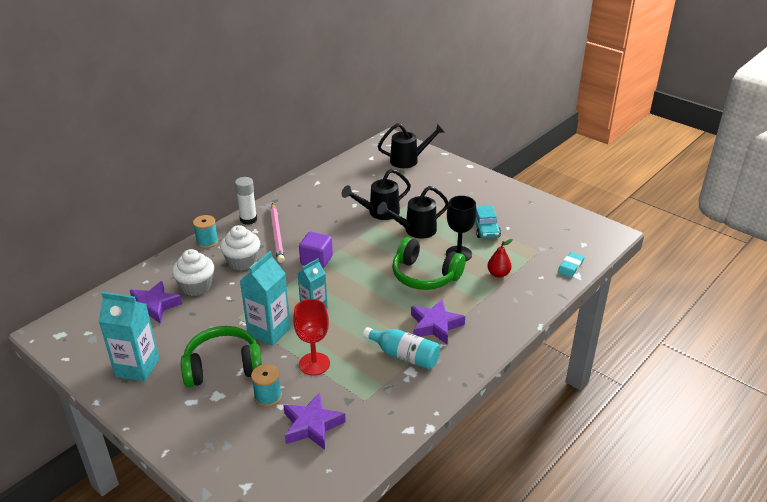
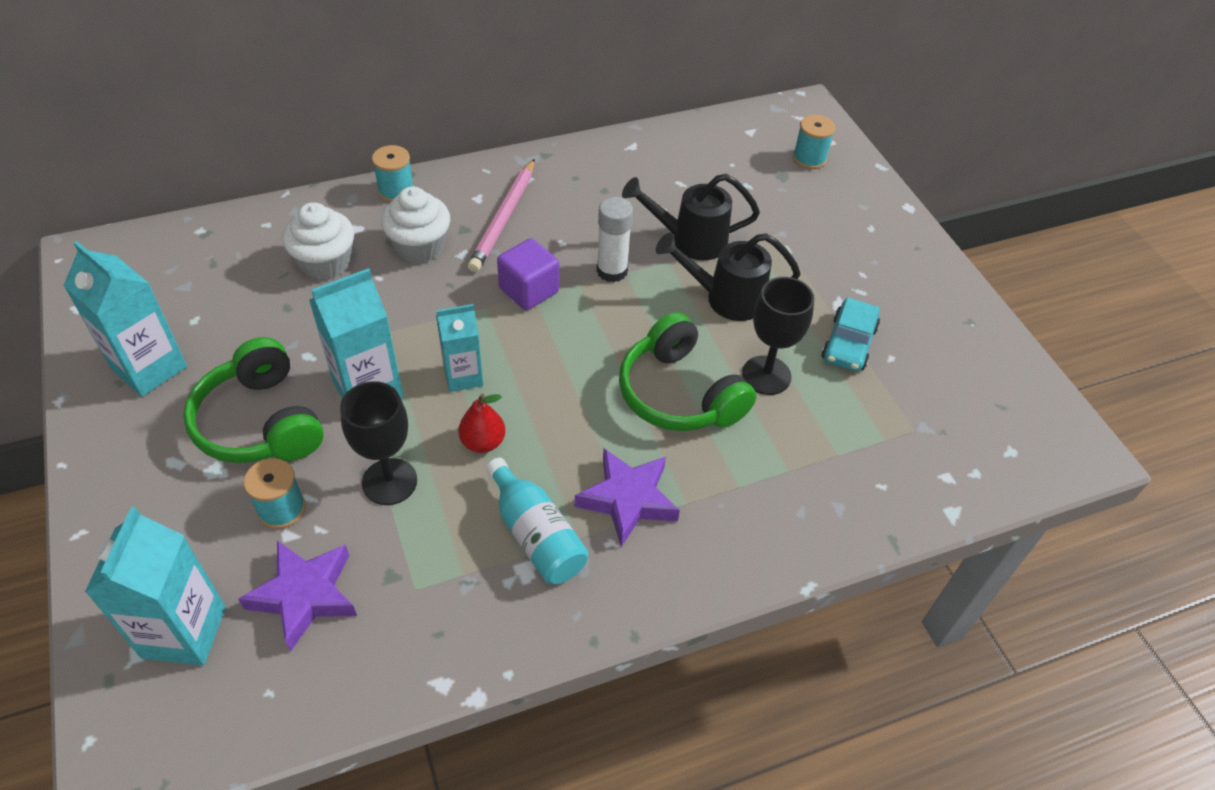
camera: 25 degrees right, 15 degrees up
purple star [130,281,182,324] -> none
green headphones [181,326,262,387] -> green headphones turned 135 degrees counterclockwise [183,337,324,463]
white glue stick [235,177,257,225] -> white glue stick moved to [597,197,633,283]
red goblet [293,299,330,375] -> black goblet [340,381,417,505]
black watering can [378,123,445,168] -> turquoise spool [793,115,835,169]
red pear [487,239,513,278] -> red pear moved to [458,394,506,453]
turquoise eraser [558,252,584,278] -> none
none -> turquoise carton [85,507,226,666]

